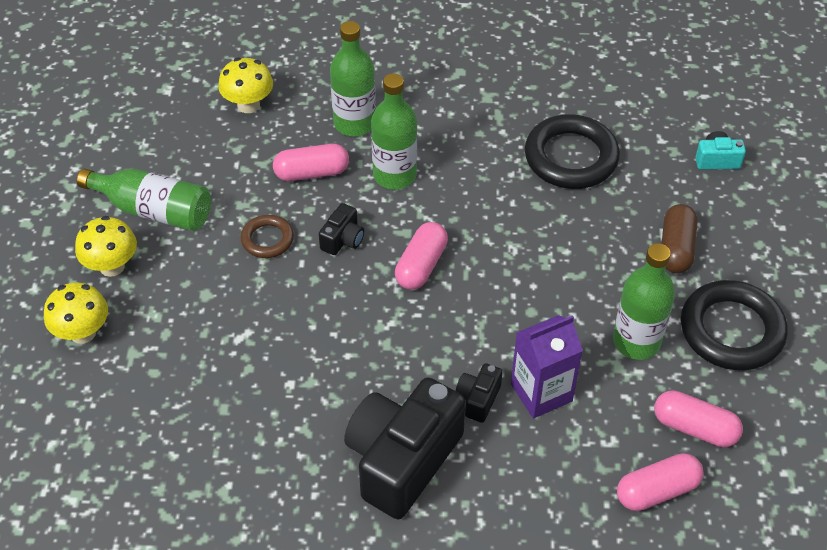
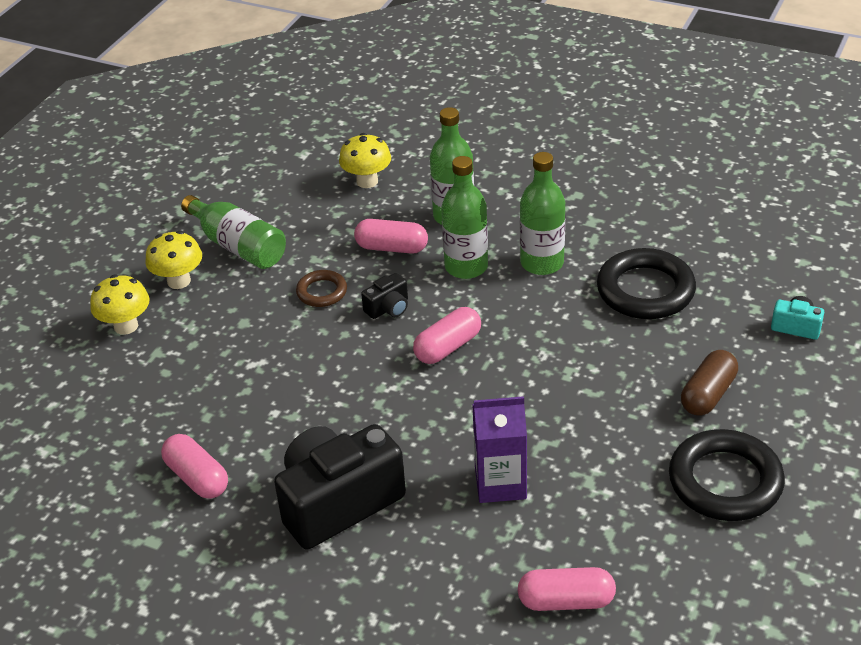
camera: 25 degrees right, 10 degrees down
black camera [456,363,503,423] -> none
green bottle [613,243,675,360] -> green bottle moved to [520,152,565,275]
pink capsule [654,390,743,447] -> pink capsule moved to [161,434,228,499]

